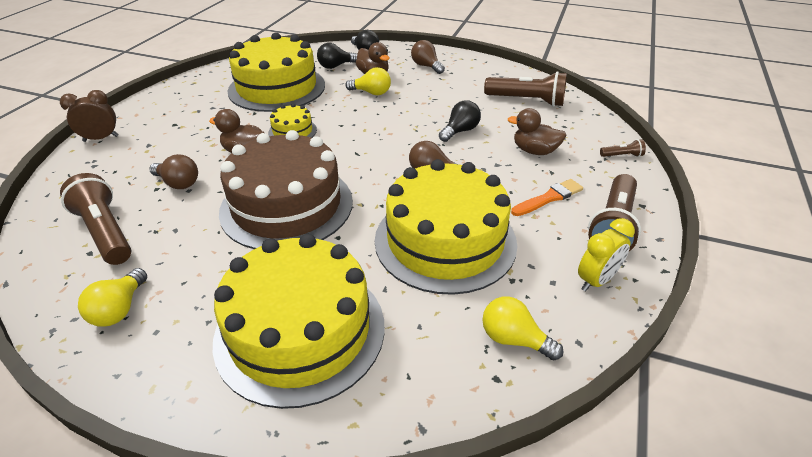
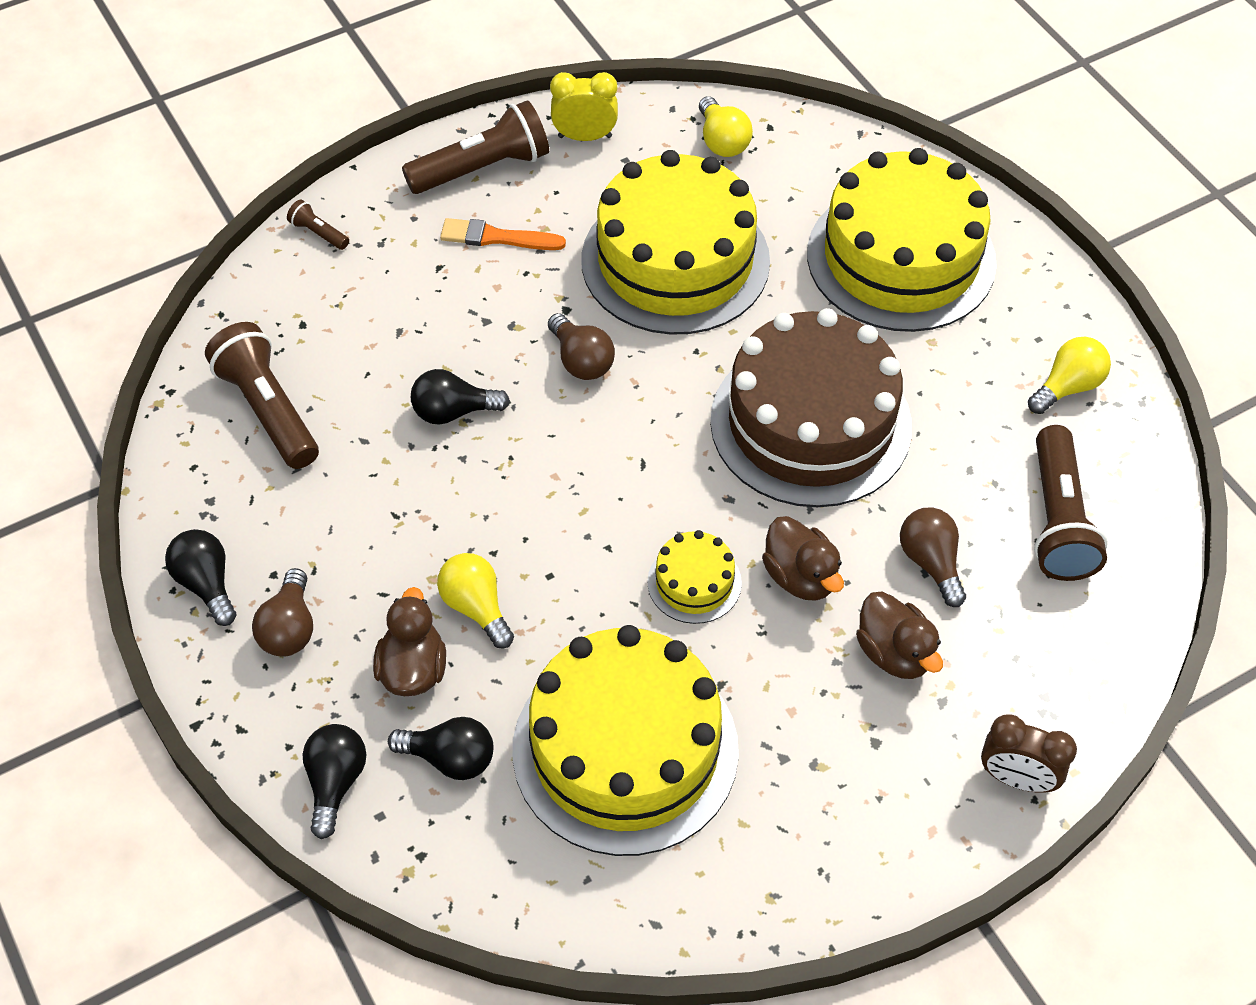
camera: 140 degrees left, 15 degrees up
brown duck [508,108,567,155] -> brown duck moved to [856,591,943,679]
none -> black light bulb [165,529,236,626]

